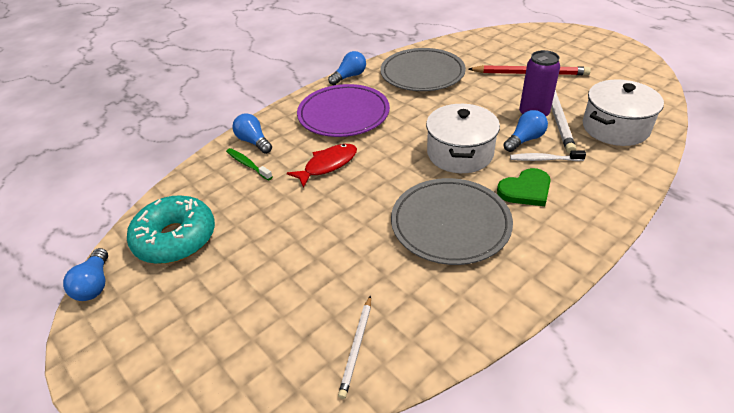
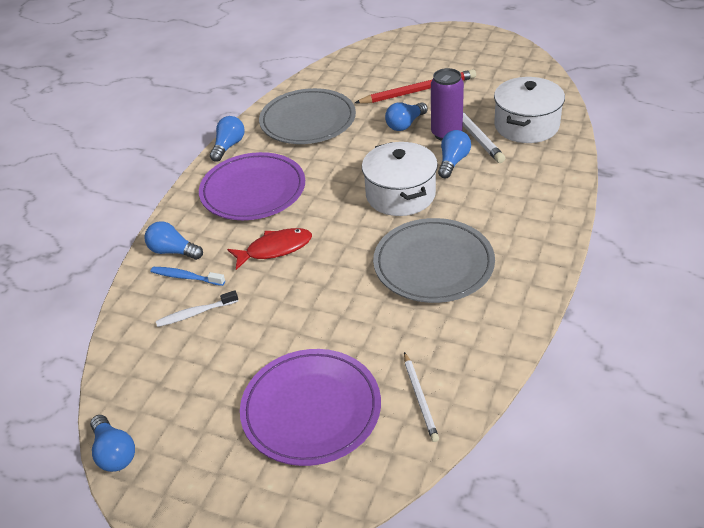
camera: 25 degrees left, 0 degrees up
turquoise donut [127,195,215,264] -> none
green toothbrush [226,148,272,180] -> blue toothbrush [151,267,225,286]
red fish [287,144,357,188] -> red fish turned 45 degrees clockwise [227,228,312,270]
green heart [497,168,551,206] -> none
white toothbrush [510,150,586,161] -> white toothbrush moved to [156,290,238,327]
none -> purple plate [240,349,381,466]
none -> blue light bulb [385,102,428,131]

